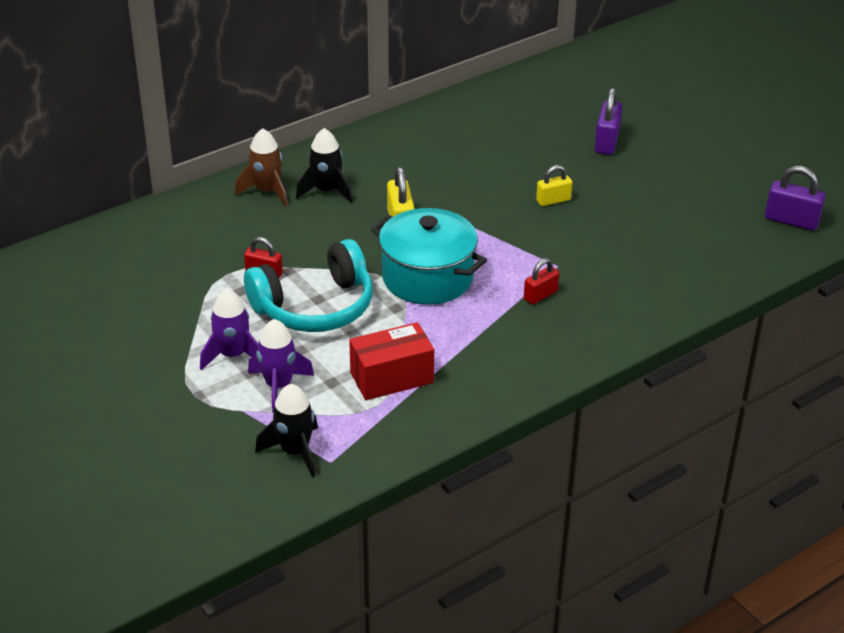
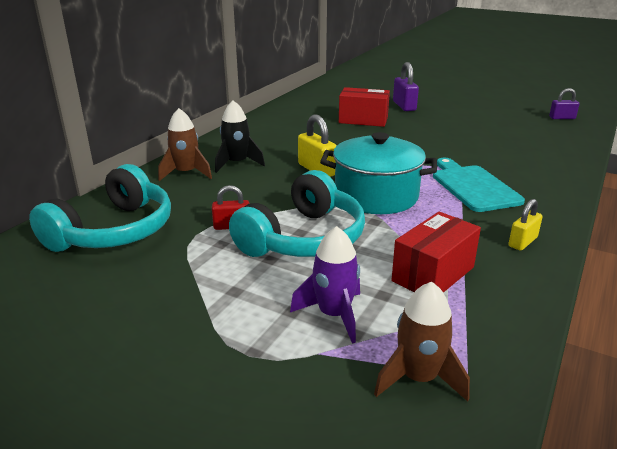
camera: 25 degrees left, 10 degrees down
purple rocket [200,289,259,370] -> none
black rocket [255,384,318,477] -> brown rocket [374,282,470,401]
red padlock [524,258,559,305] -> turquoise cutting board [433,158,525,212]
yellow padlock [536,165,572,206] -> yellow padlock moved to [508,199,543,250]
purple padlock [765,166,825,230] -> purple padlock [549,88,579,119], size x0.66
none -> turquoise headphones [29,164,171,252]
none -> red box [339,87,390,127]

